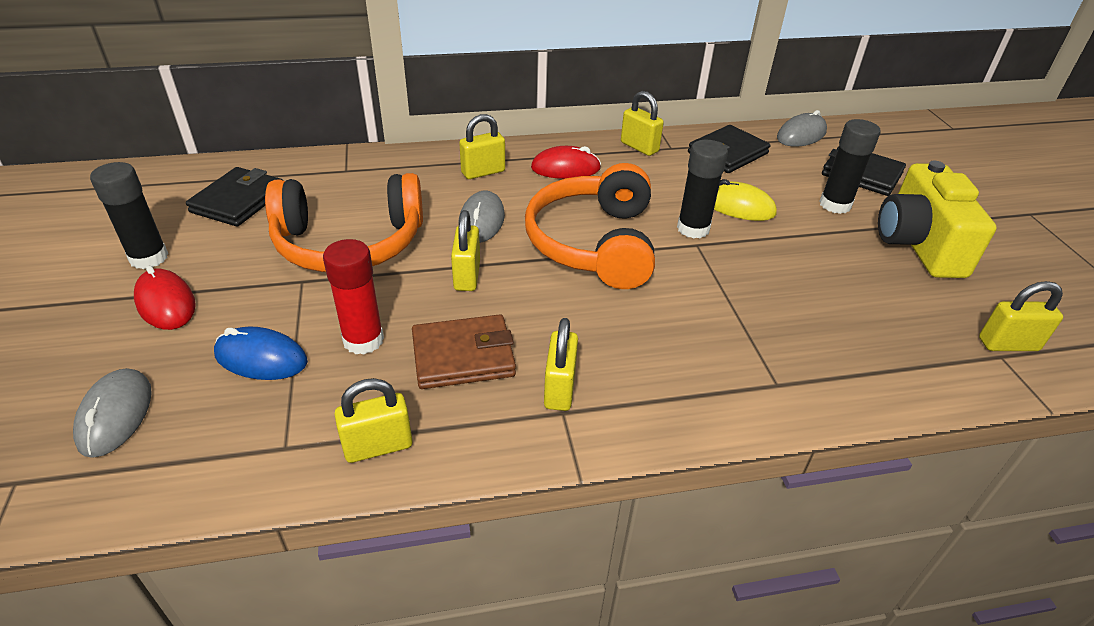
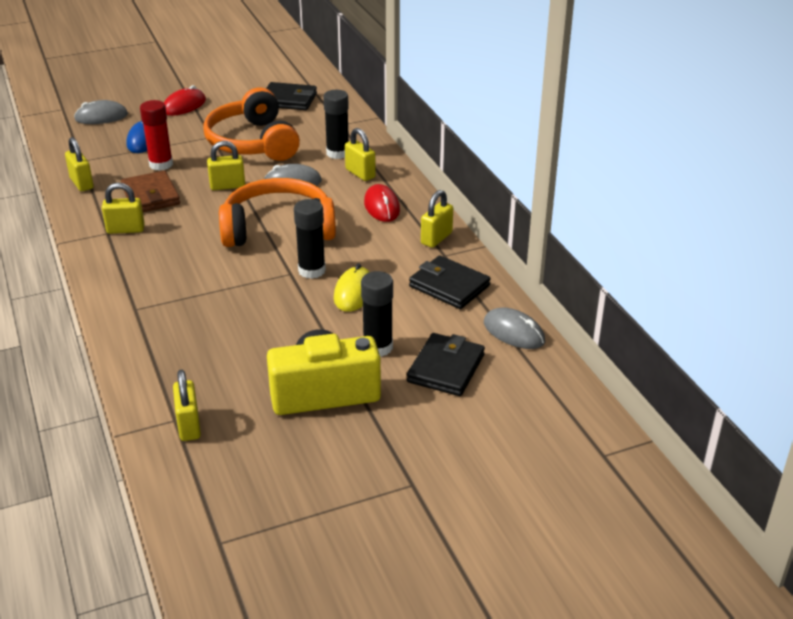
camera: 80 degrees right, 5 degrees down
black glue stick [90,162,168,269] -> black glue stick moved to [323,90,349,159]

